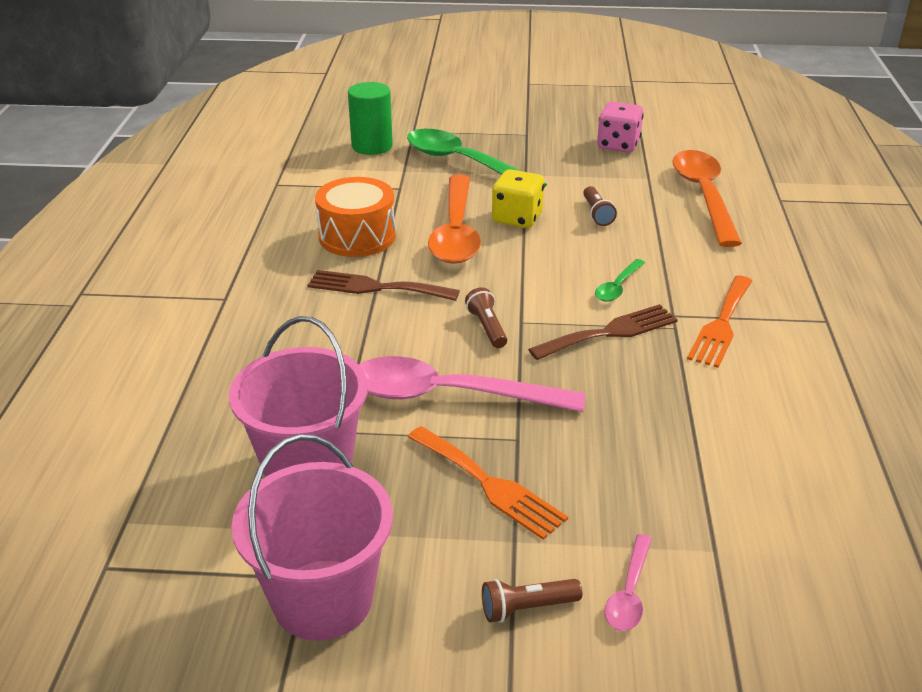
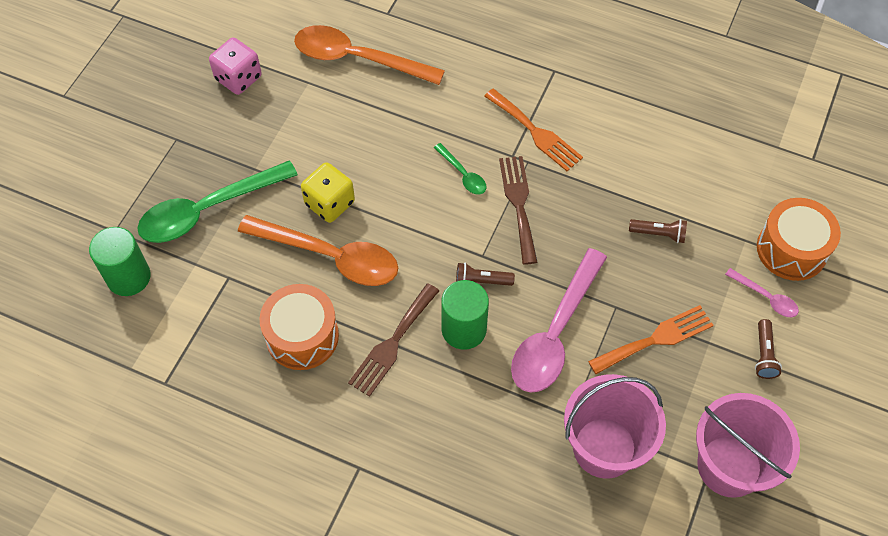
camera: 70 degrees left, 25 degrees up
brown flashlight [583,186,617,226] -> brown flashlight moved to [629,219,687,243]
none -> green cylinder [441,280,489,349]
none -> orange drum [757,198,841,281]

